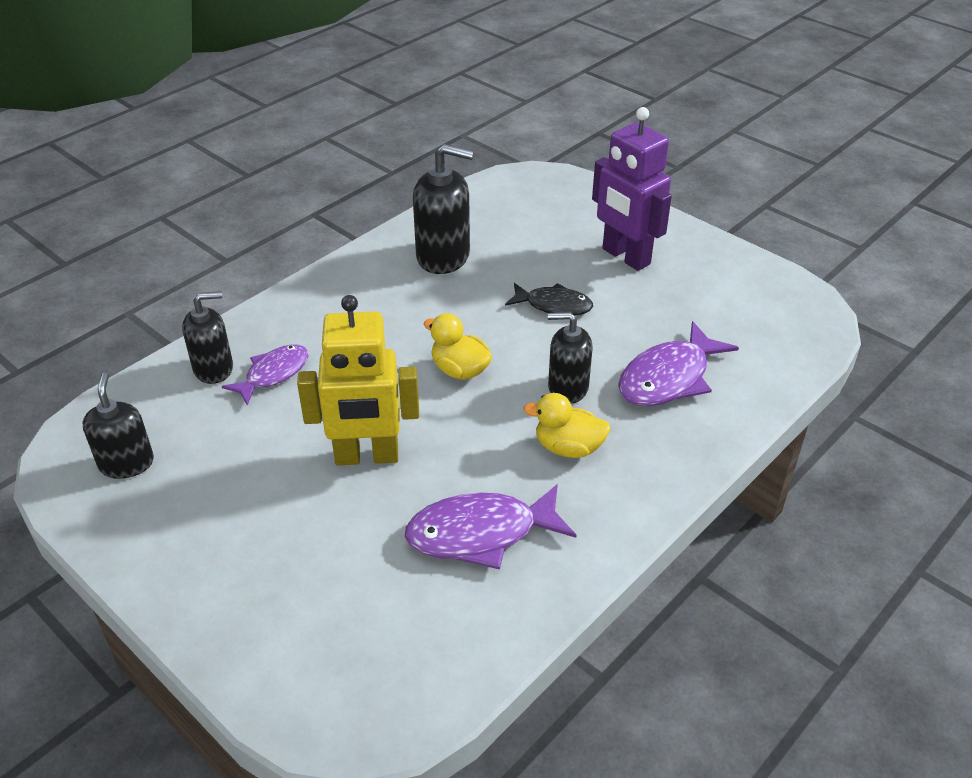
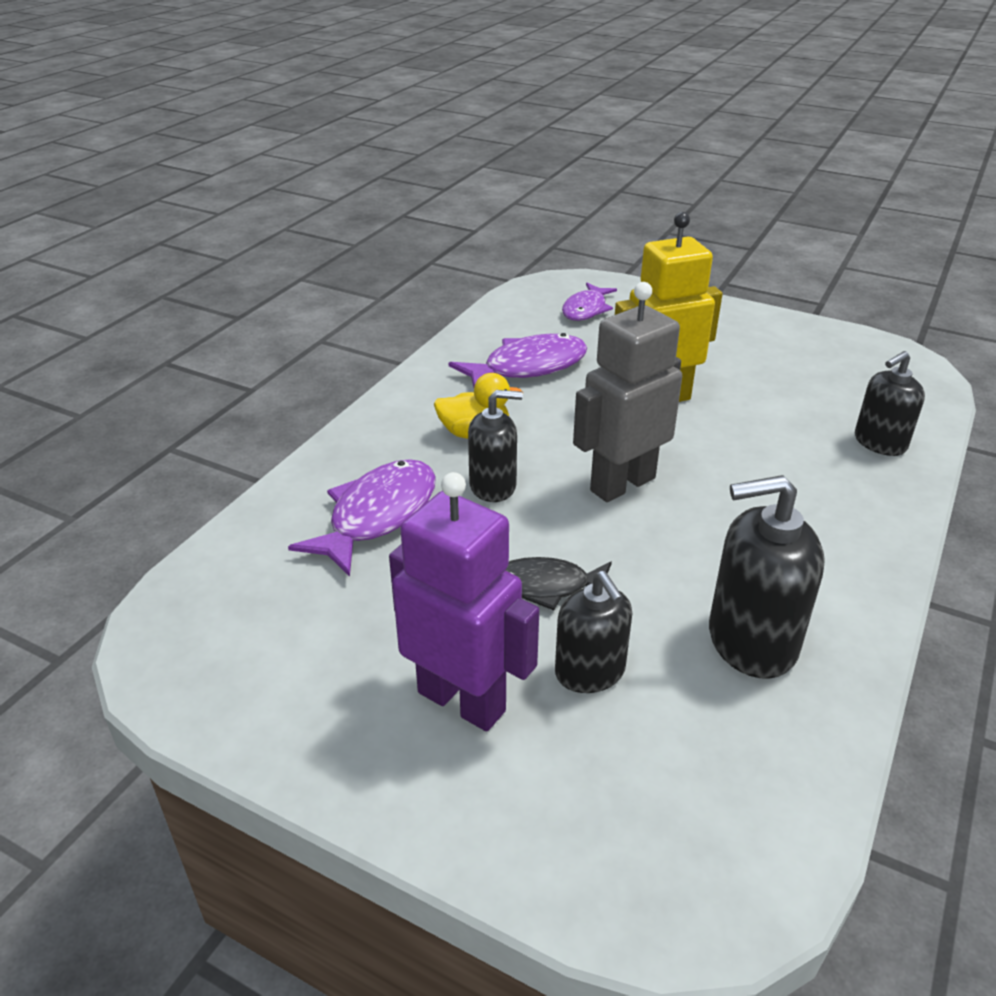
camera: 165 degrees right, 5 degrees down
black soap dispenser [82,372,154,479] -> black soap dispenser moved to [555,571,632,693]
purple fish [222,345,308,405] -> purple fish moved to [562,283,617,321]
yellow duck [423,313,492,380] -> grey robot [573,282,682,502]

